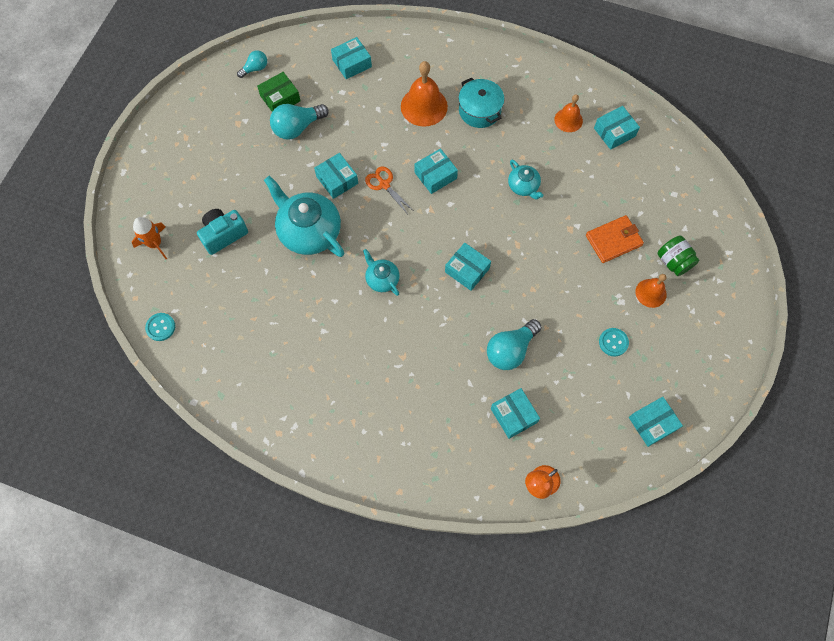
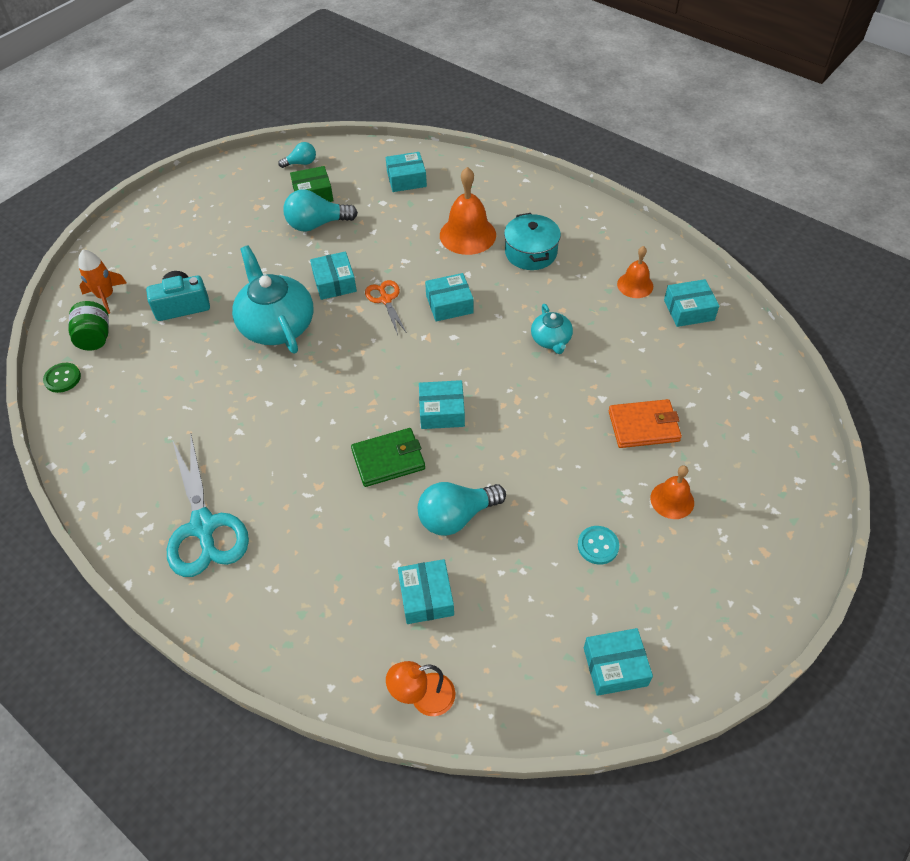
camera: 20 degrees right, 15 degrees down
turquoise button [145,313,175,341] -> green button [43,363,81,393]
turquoise teapot [363,249,400,296] -> none
turquoise box [445,243,491,291] -> turquoise box turned 60 degrees counterclockwise [419,380,465,429]
green jar [657,236,699,276] -> green jar moved to [68,301,109,351]
none -> turquoise scissors [167,432,249,577]
none -> green wallet [351,428,425,487]

